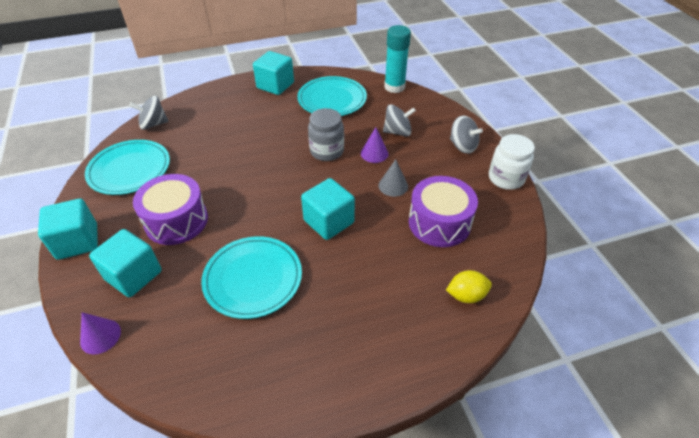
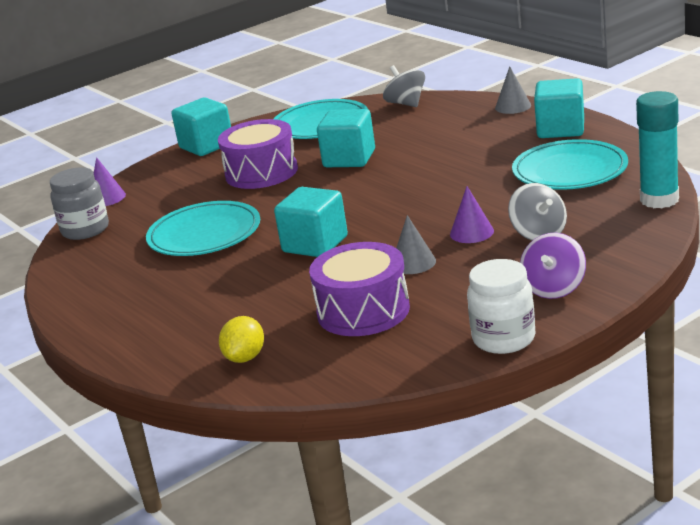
camera: 75 degrees right, 20 degrees down
turquoise cube [89,229,162,297] -> turquoise cube moved to [317,109,375,167]
grey jar [308,108,344,161] -> grey jar moved to [50,167,109,240]
yellow lemon [446,270,492,303] -> yellow lemon turned 45 degrees clockwise [219,316,264,363]
grey spinning top [450,115,483,154] -> purple spinning top [520,233,586,299]
none -> grey cone [495,67,531,114]

